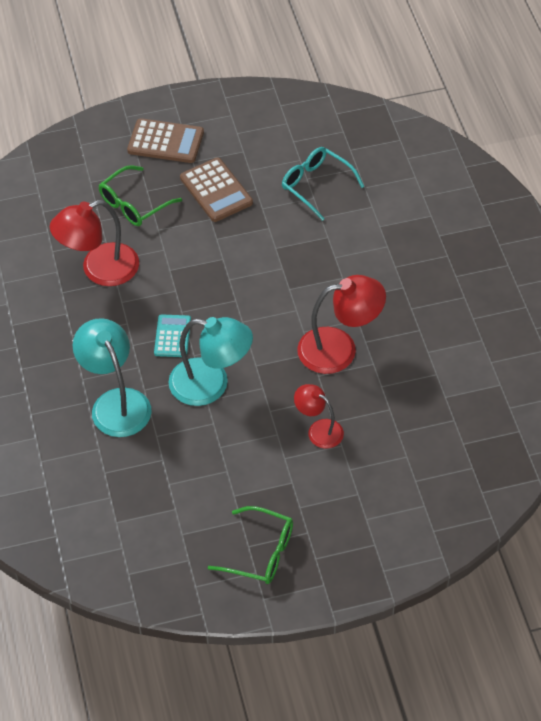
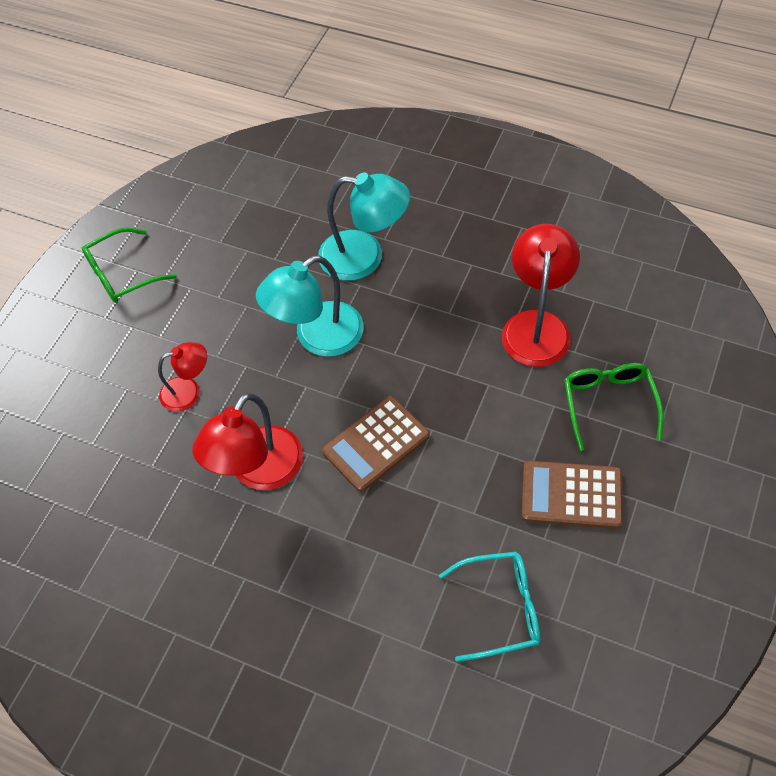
camera: 130 degrees right, 5 degrees up
brown calculator [127,118,204,163] -> brown calculator moved to [322,396,430,492]
turquoise calculator [154,314,191,357] -> none

